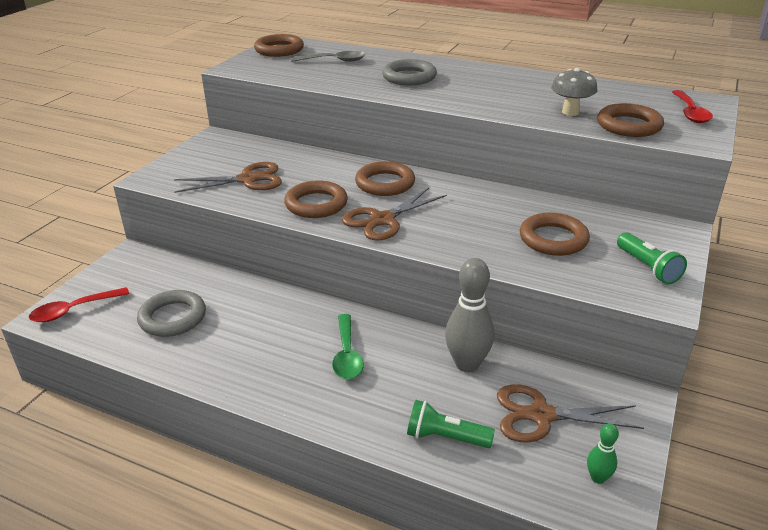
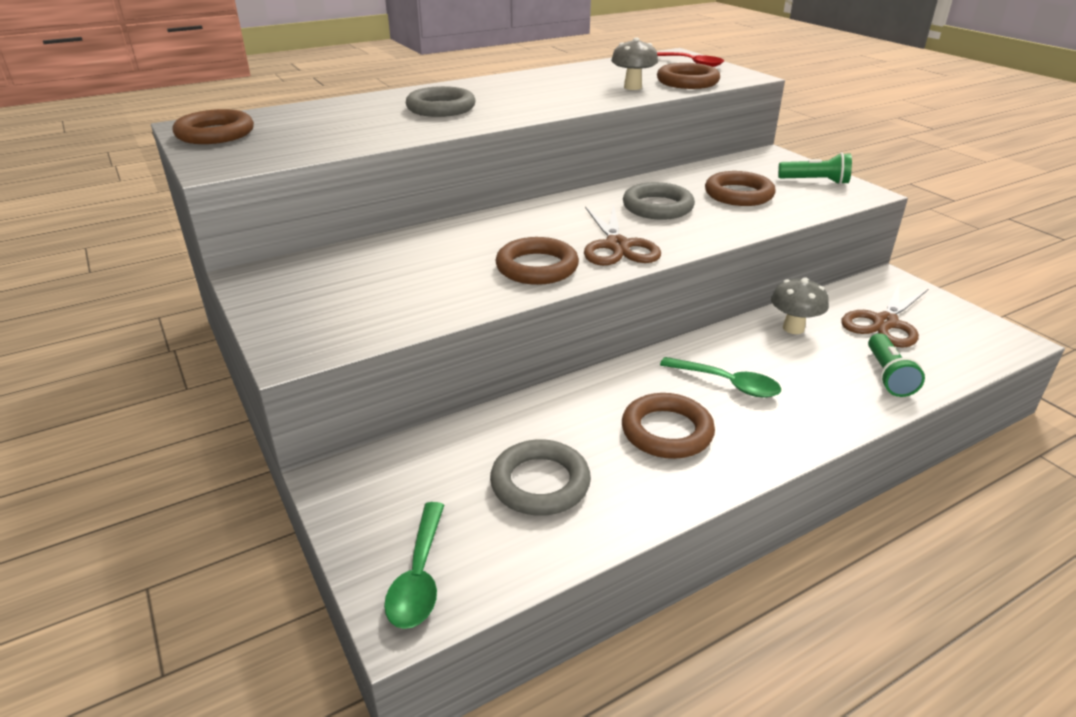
camera: 55 degrees left, 0 degrees up
red spoon [29,287,129,322] -> green spoon [384,502,444,629]
brown scissors [174,162,282,193] -> none
grey spoon [291,51,365,62] -> none
brown ring [355,161,415,196] -> brown ring moved to [622,393,715,459]
green flashlight [407,400,495,448] -> green flashlight turned 45 degrees counterclockwise [868,333,925,397]
grey bowling pin [445,258,494,372] -> grey mushroom [771,277,829,334]
green bowling pin [587,423,619,484] -> none
none -> grey ring [623,182,695,220]

